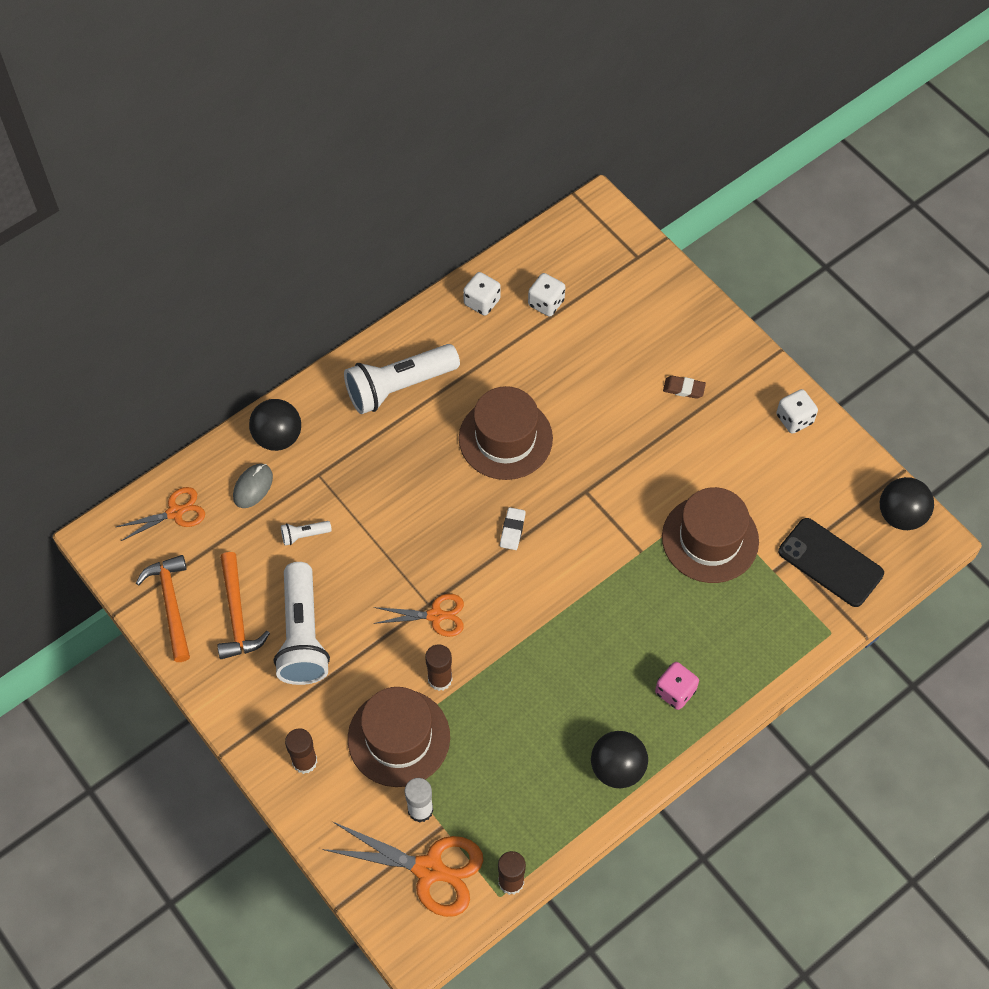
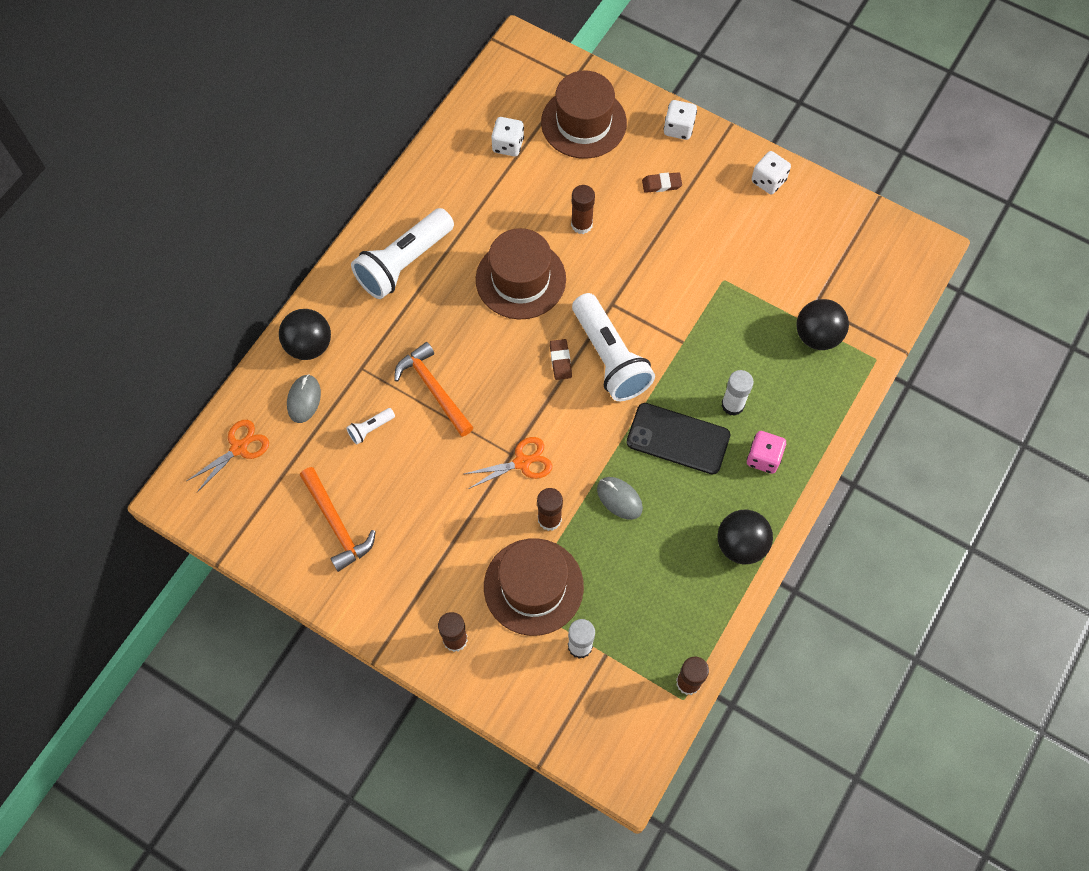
camera: 20 degrees left, 5 degrees up
orange hammer [136,555,190,662] -> orange hammer moved to [394,342,474,437]
white flashlight [274,562,330,685] -> white flashlight moved to [572,293,655,401]
orange scissors [322,821,484,917] -> none
white dice [463,272,501,316] -> white dice moved to [664,100,697,140]
white eraser [500,507,526,550] -> brown eraser [550,339,572,380]
brown hat [662,487,759,583] -> brown hat moved to [541,71,627,159]
black phone [778,518,884,607] -> black phone moved to [626,403,730,474]
black ball [880,477,934,530] -> black ball moved to [796,299,849,350]
none -> brown glue stick [571,185,595,234]
none -> grey mouse [597,477,643,520]
none -> white glue stick [722,370,754,416]

